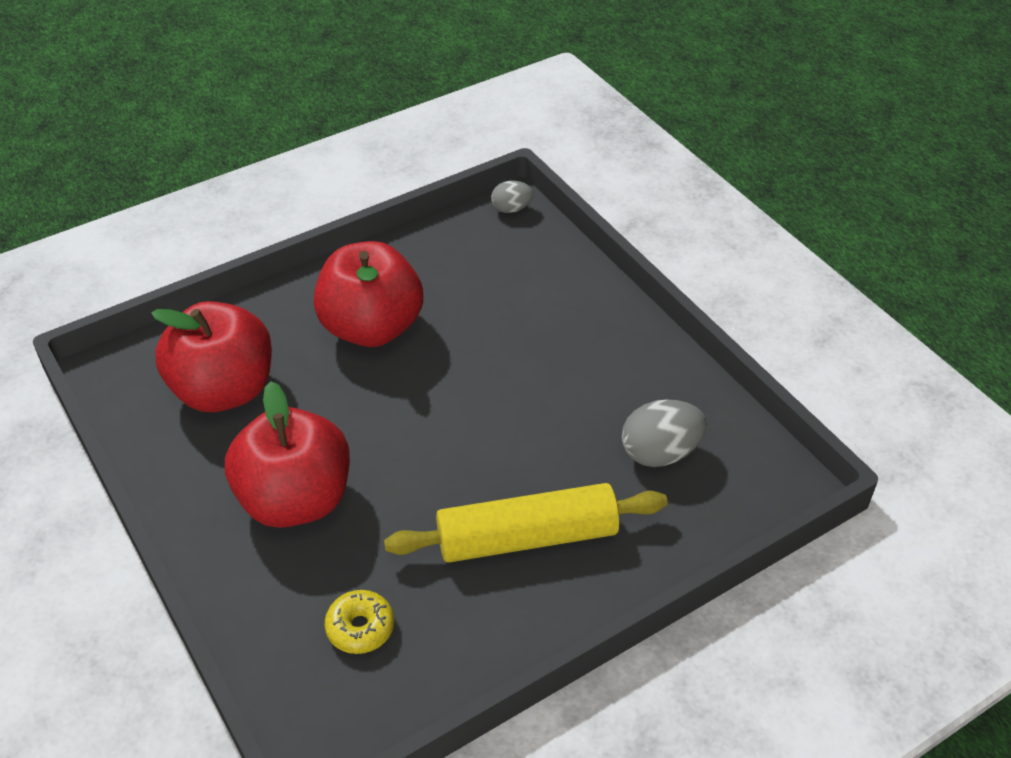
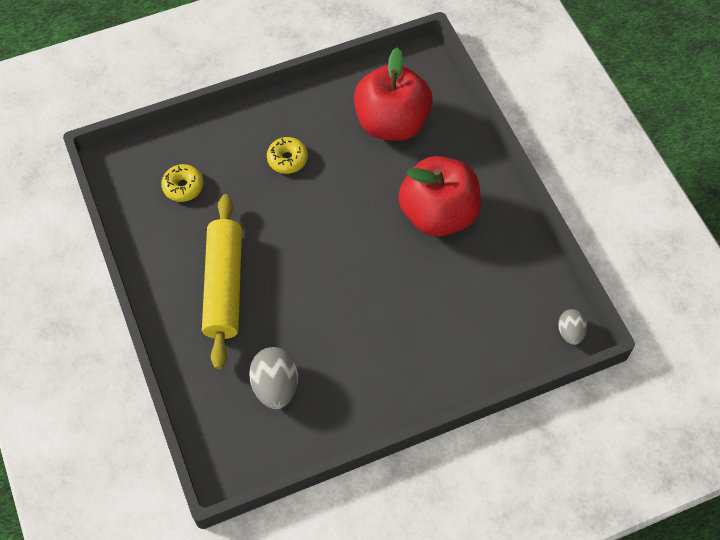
camera: 100 degrees right, 15 degrees up
red apple [225,381,350,528] -> yellow donut [267,137,308,174]

